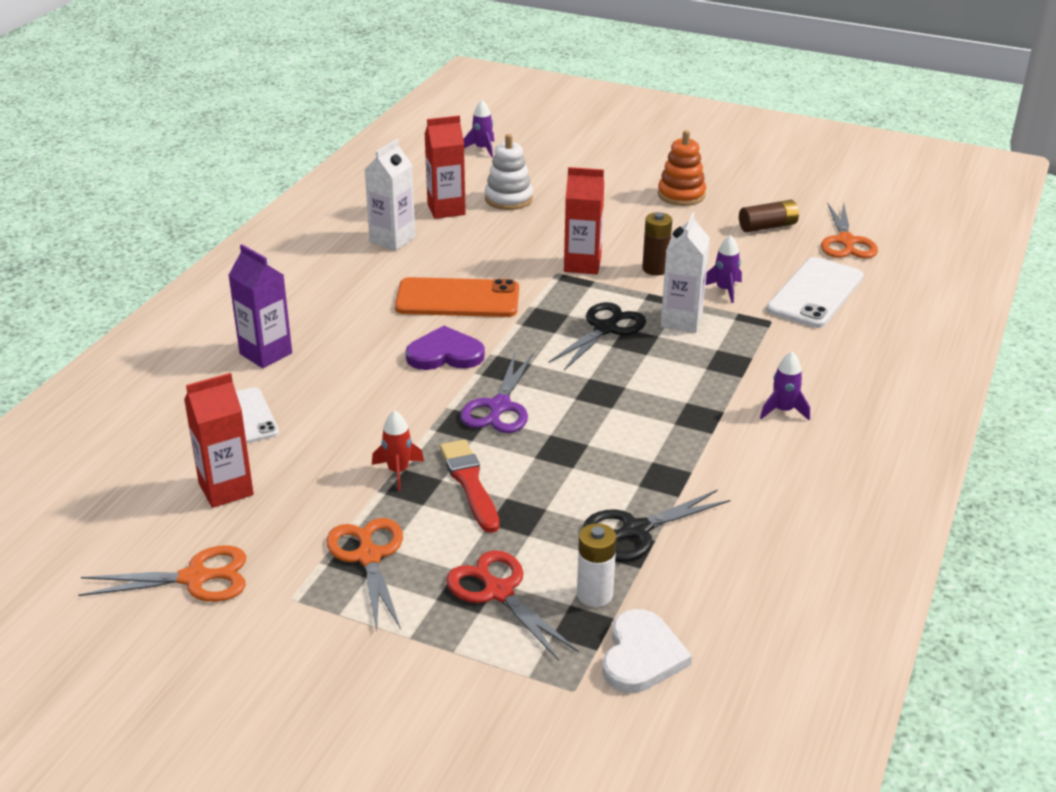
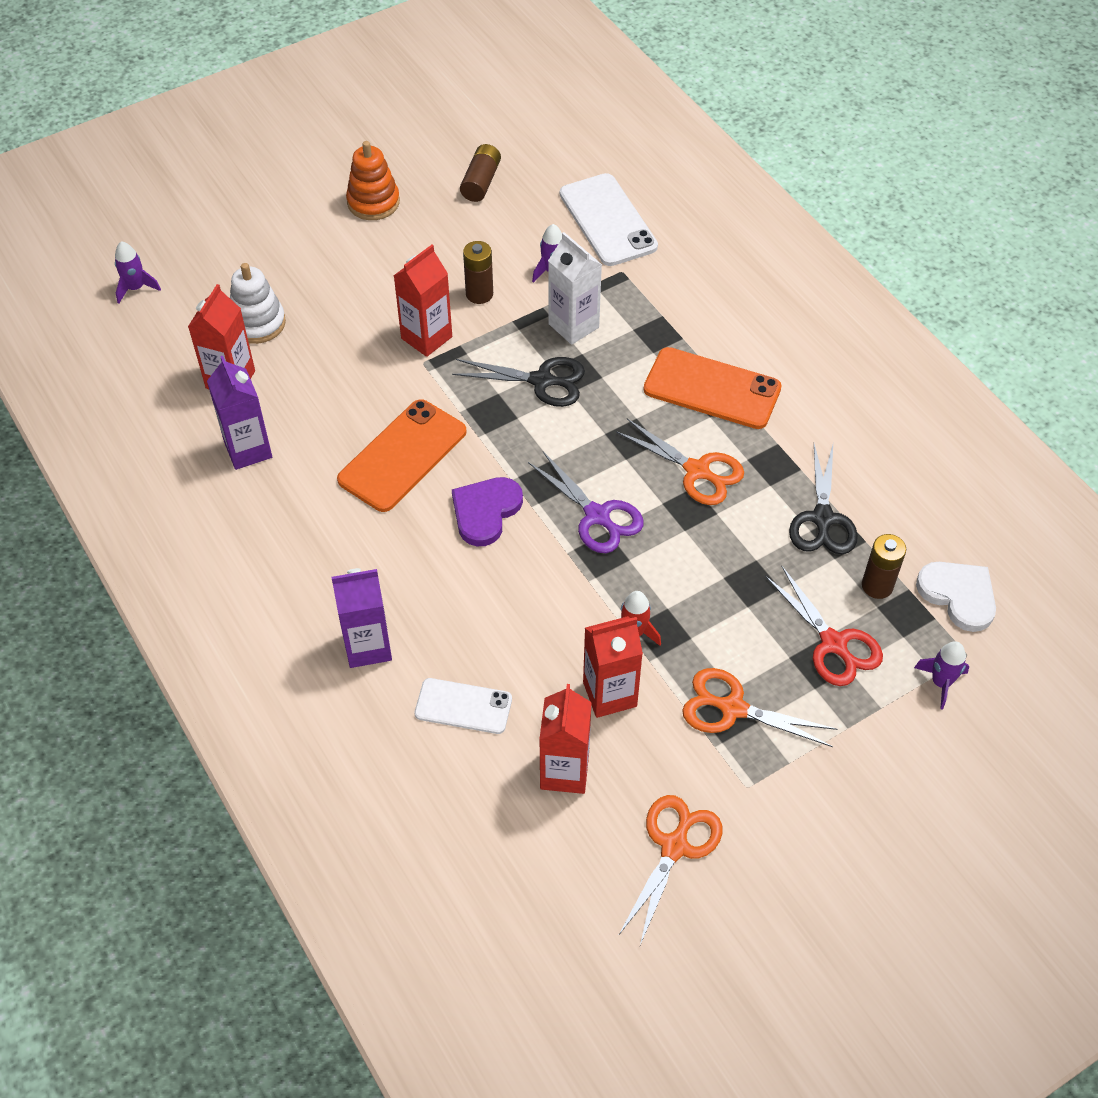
camera: 55 degrees left, 20 degrees up
white carton [364,139,415,251] -> purple carton [207,356,272,470]
red brush [440,439,500,533] -> none
red scissors [446,550,579,661] -> red scissors turned 120 degrees counterclockwise [765,566,883,686]
black scissors [548,302,646,370] -> black scissors turned 120 degrees clockwise [452,357,585,407]
white battery [577,523,617,607] -> brown battery [862,534,906,599]
purple rocket [760,352,810,420] -> purple rocket moved to [914,641,969,709]
orange scissors [821,202,878,258] -> orange scissors moved to [616,419,744,505]
none -> red carton [583,616,643,718]
none -> orange phone [643,347,782,429]

